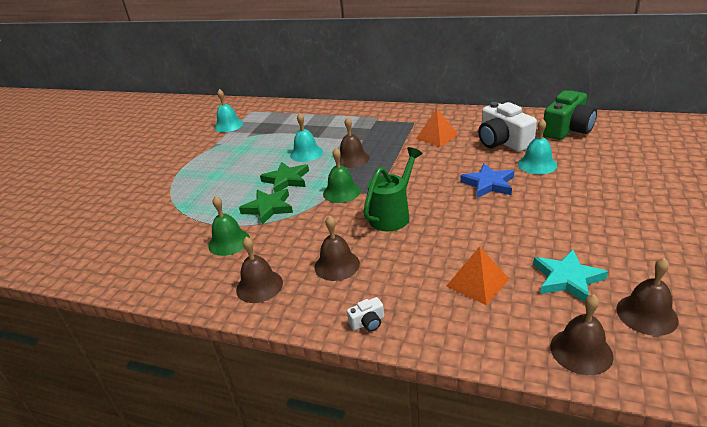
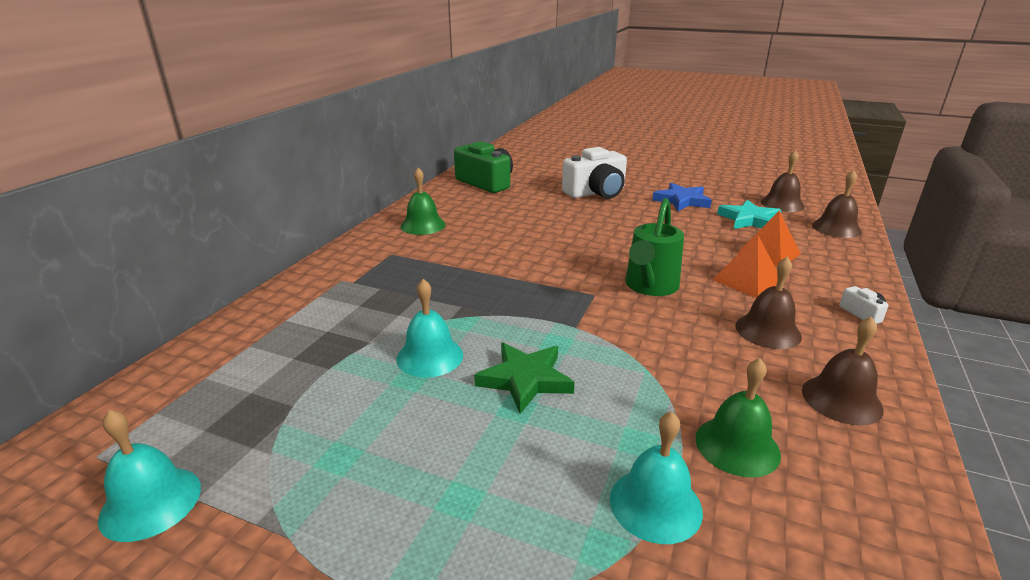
camera: 90 degrees left, 5 degrees down
green star [239,189,293,225] -> none
green bell [323,148,361,203] -> green bell moved to [400,168,445,235]
brown bell [340,117,370,168] -> none
green watering can [363,147,423,231] -> green watering can turned 105 degrees counterclockwise [625,198,684,296]
orange pyramid [416,108,458,147] -> orange pyramid moved to [713,235,778,298]
blue star [460,163,514,198] -> blue star moved to [652,183,712,211]
white camera [478,102,537,152] -> white camera moved to [562,147,627,199]
turquoise bell [518,119,557,174] -> turquoise bell moved to [610,412,703,544]

